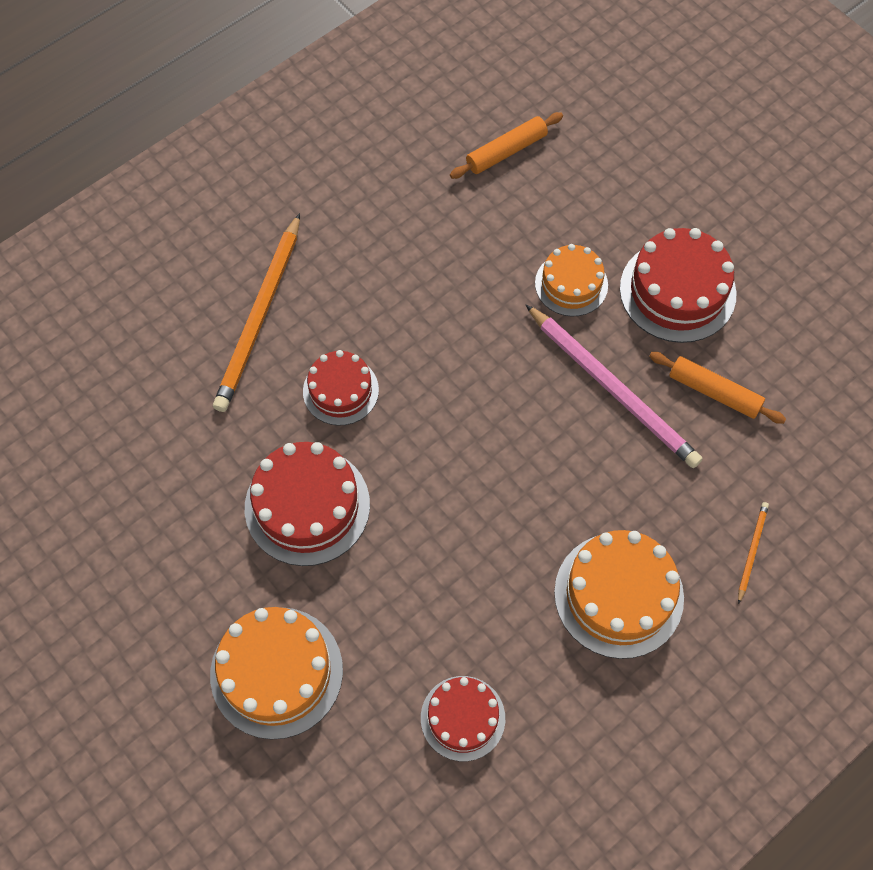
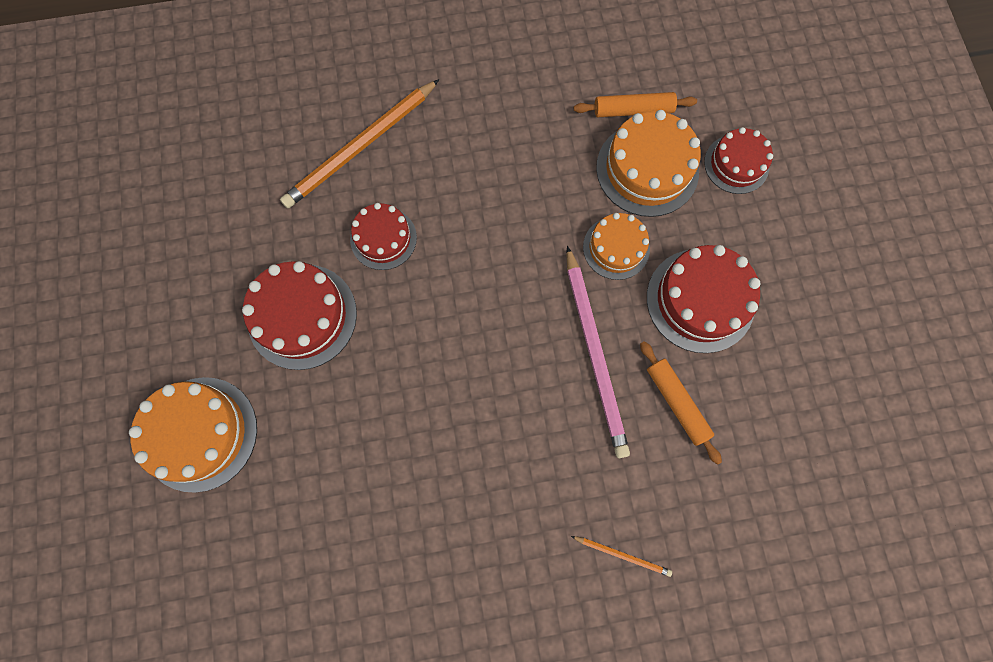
camera: 30 degrees right, 10 degrees up
red cake [421,676,505,761] -> red cake moved to [704,127,773,194]
orange cake [554,530,684,659] -> orange cake moved to [596,110,701,217]
orange pencil [738,502,769,604] -> orange pencil turned 60 degrees clockwise [571,536,672,577]

